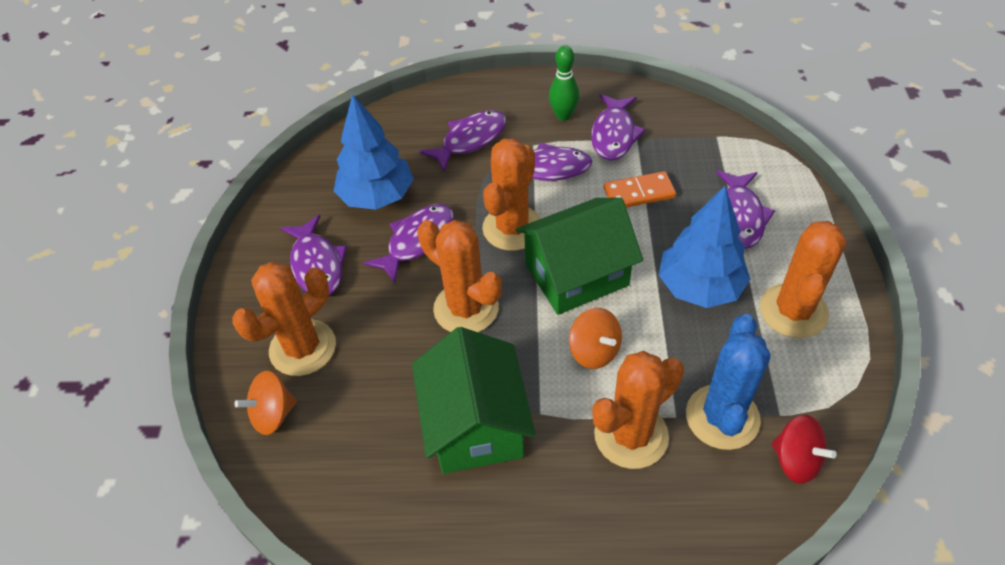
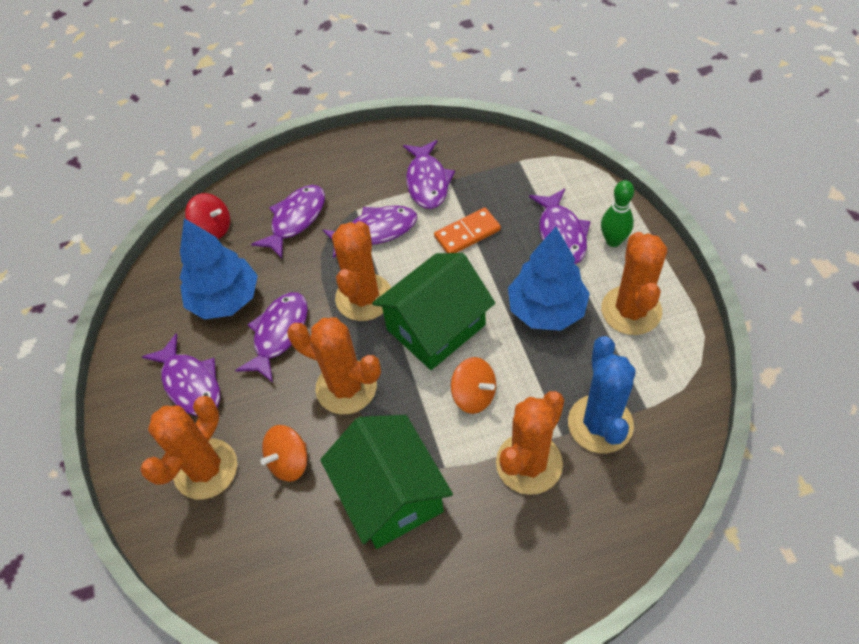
camera: 15 degrees left, 5 degrees up
orange spinning top [234,371,297,435] -> orange spinning top moved to [260,425,307,482]
green bowling pin [549,46,579,121] -> green bowling pin moved to [601,180,634,247]
red spinning top [772,415,837,484] -> red spinning top moved to [185,193,230,239]

